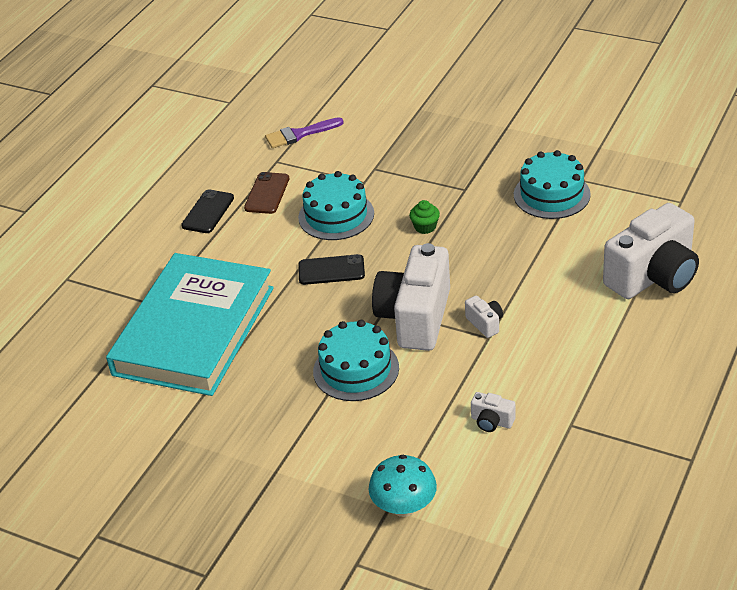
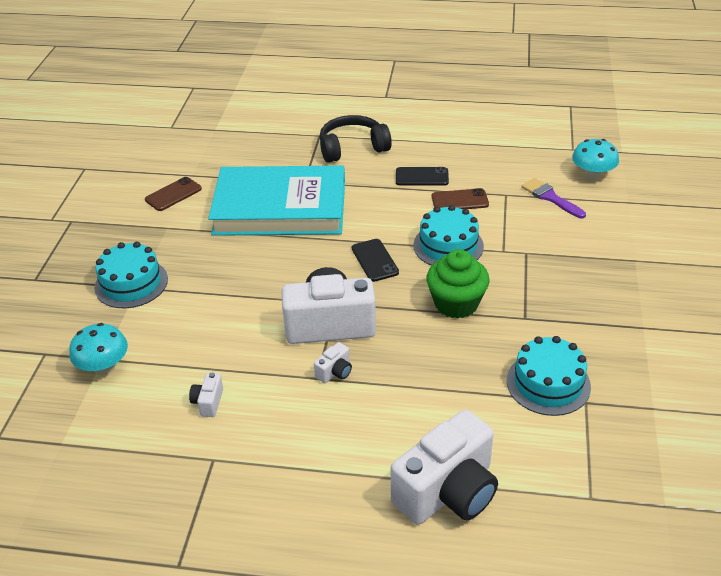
camera: 70 degrees right, 0 degrees up
turquoise cake [313,320,399,401] -> turquoise cake moved to [94,242,168,308]
green cupcake [409,200,440,234] -> green cupcake [427,249,490,319], size x2.10
white camera [603,203,699,299] -> white camera turned 75 degrees counterclockwise [391,409,498,525]
none -> brown phone [145,177,202,211]
none -> black headphones [319,115,392,163]
none -> turquoise mushroom [572,139,619,181]

